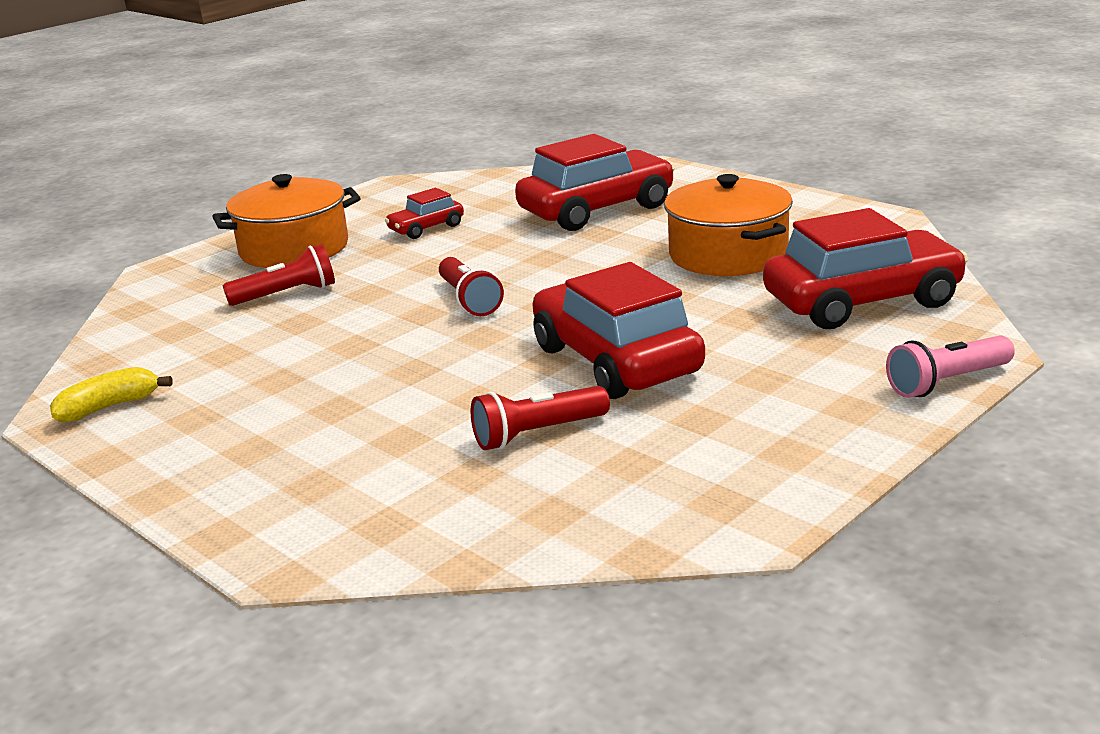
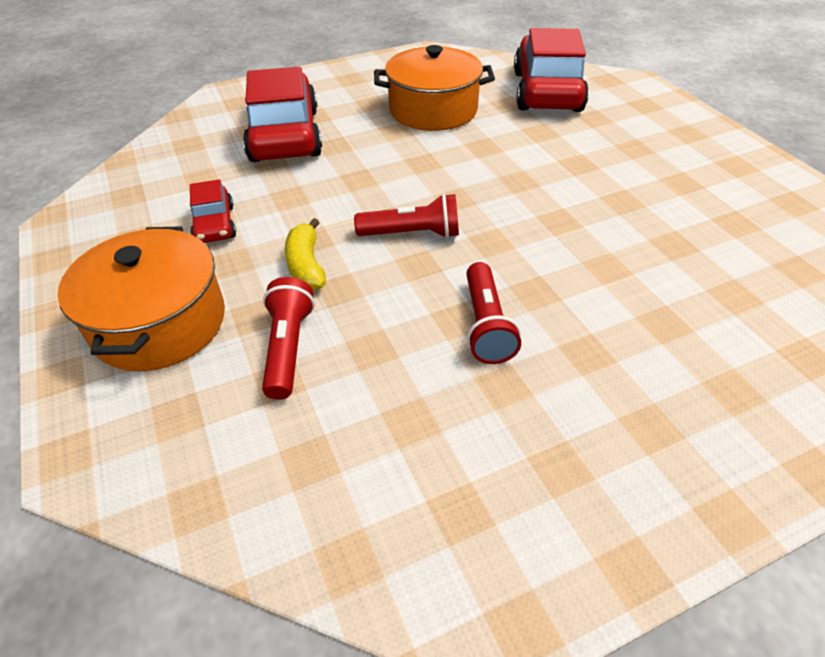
camera: 70 degrees left, 20 degrees up
yellow banana [50,367,173,422] -> yellow banana moved to [285,218,326,290]
red flashlight [471,386,610,450] -> red flashlight moved to [466,262,521,364]
red car [532,262,705,399] -> none
pink flashlight [886,336,1015,398] -> none

